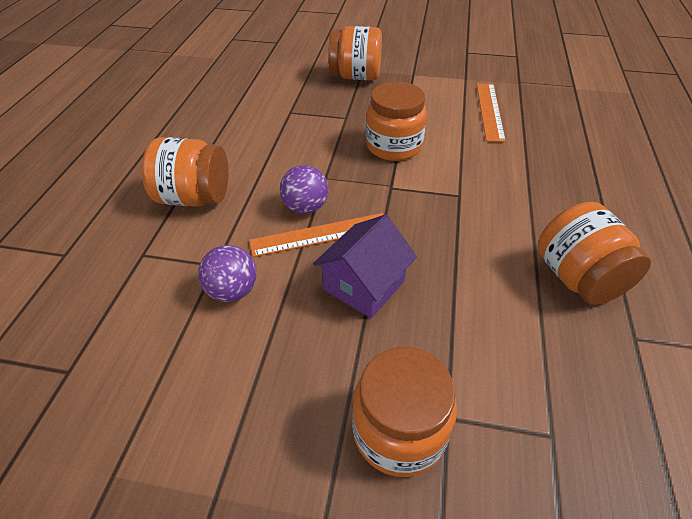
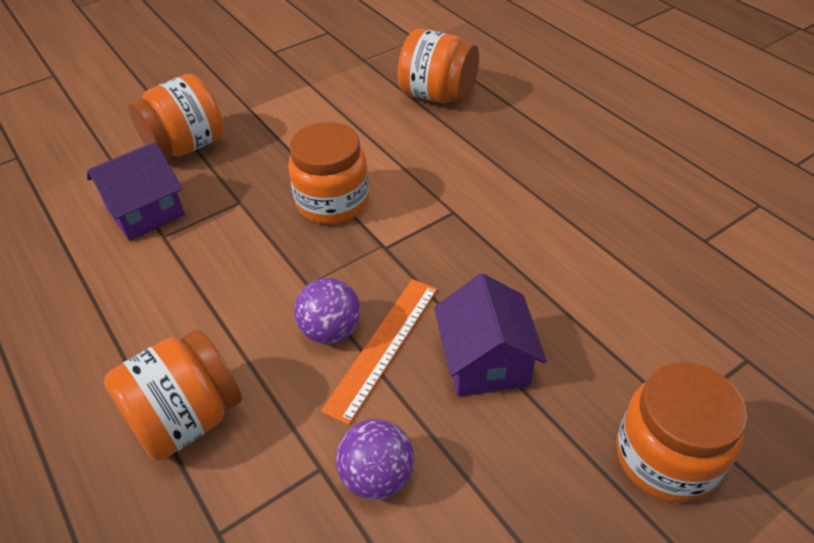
camera: 45 degrees left, 0 degrees up
orange ruler [477,83,506,142] -> none
orange jar [538,202,651,305] -> orange jar moved to [398,29,479,103]
none -> purple house [87,142,185,241]

